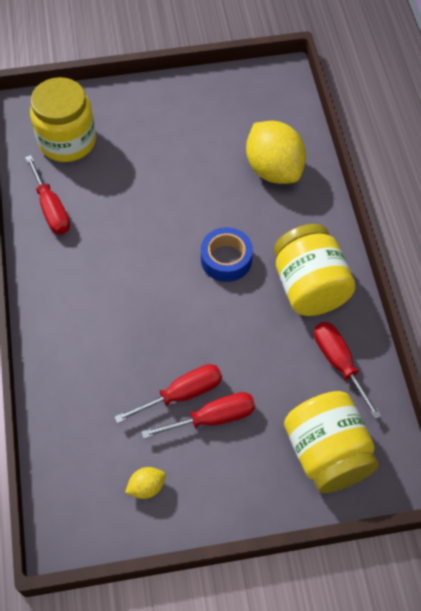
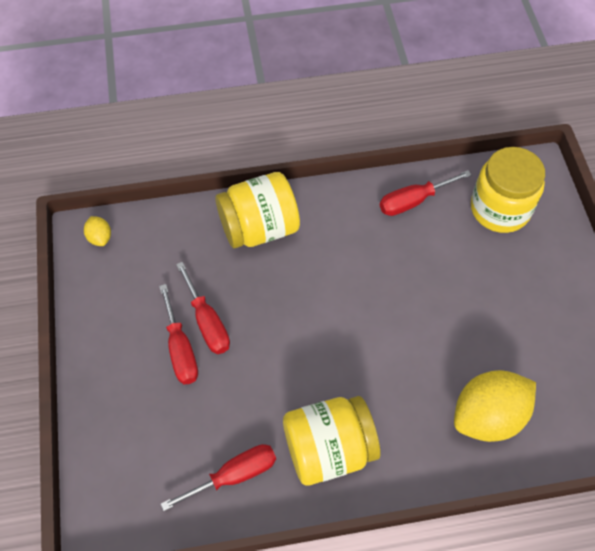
camera: 90 degrees right, 0 degrees up
yellow lemon [125,467,166,499] -> yellow lemon moved to [84,216,111,246]
blue tape [201,227,253,282] -> none
yellow jar [284,391,379,493] -> yellow jar moved to [215,172,300,248]

